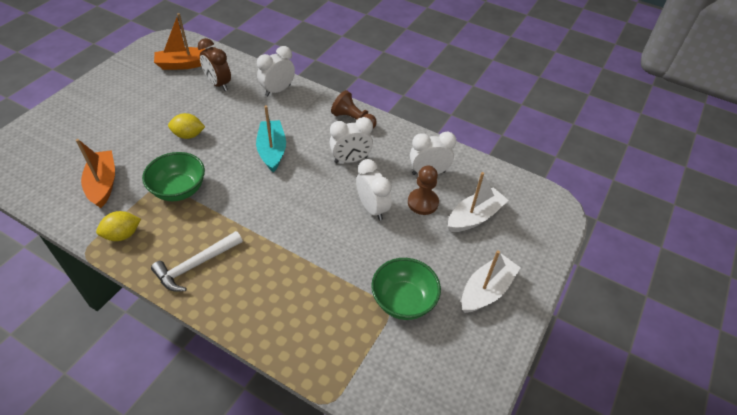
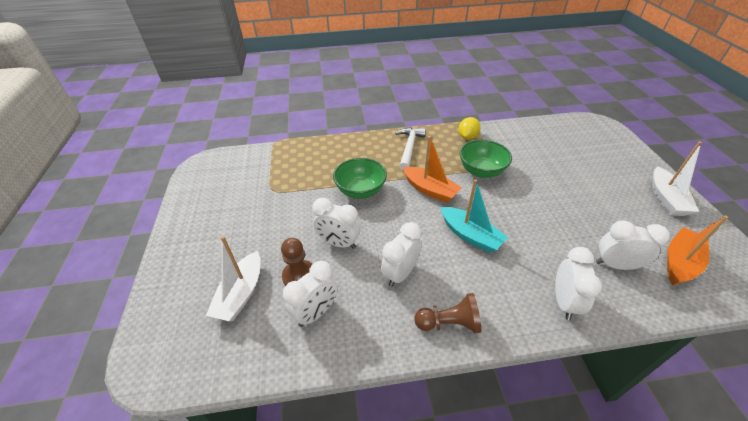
camera: 145 degrees right, 5 degrees down
orange boat [76,139,115,208] -> orange boat moved to [403,136,462,203]
yellow lemon [168,113,205,139] -> none
brown clock [198,38,231,91] -> white clock [596,220,670,270]
green bowl [371,258,441,320] -> green bowl moved to [333,158,387,199]
white boat [461,250,521,313] -> white boat moved to [652,141,702,216]

